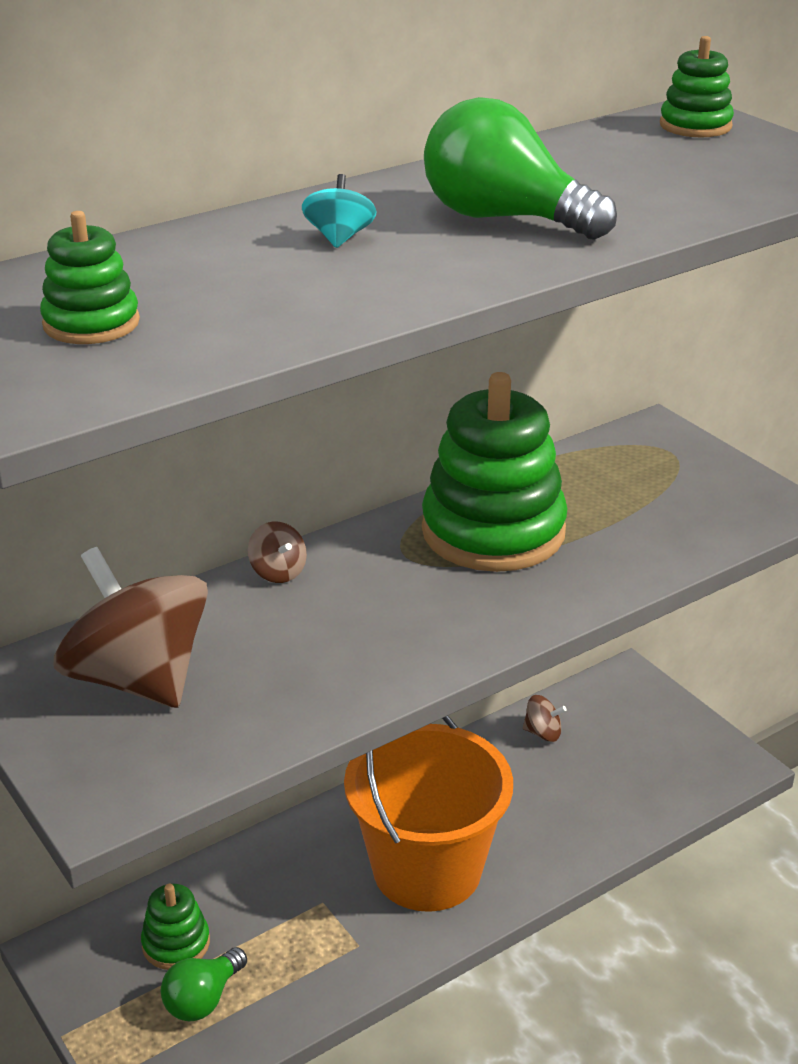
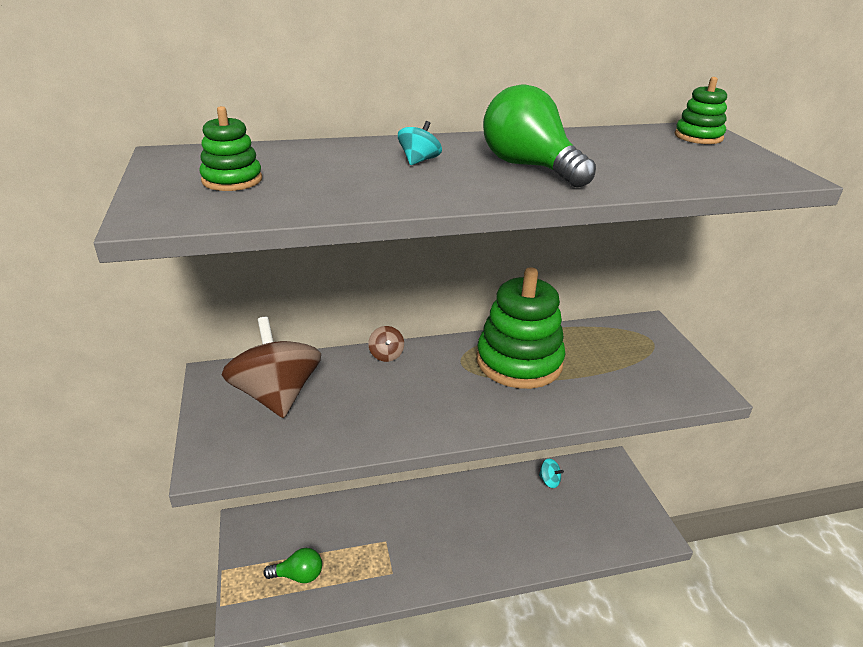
camera: 20 degrees right, 0 degrees up
green stacking toy [141,884,210,970] -> none
green light bulb [161,947,247,1021] -> green light bulb turned 150 degrees counterclockwise [263,548,322,583]
orange bucket [344,716,513,912] -> none
brown spinning top [523,695,566,742] -> turquoise spinning top [539,459,564,488]

